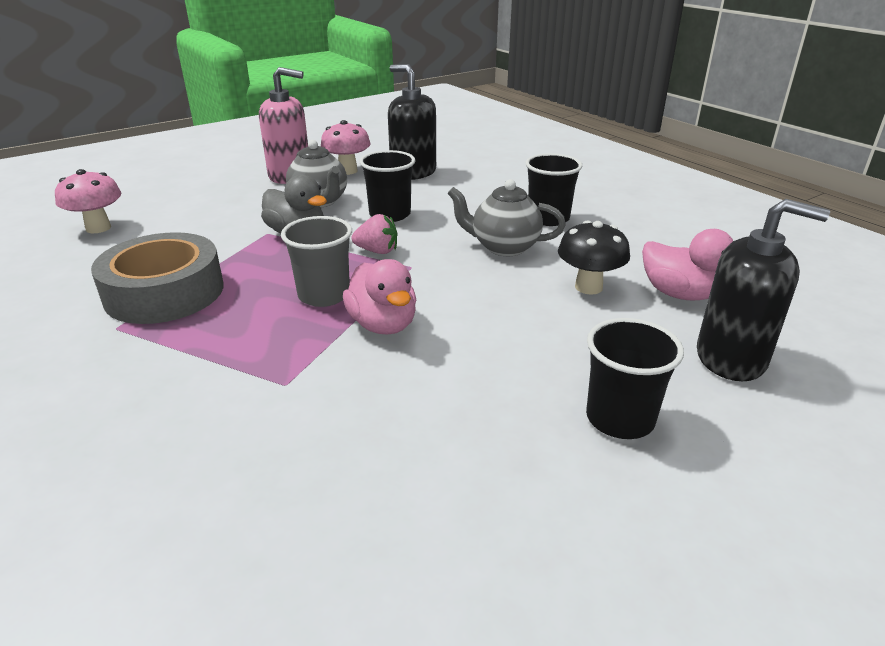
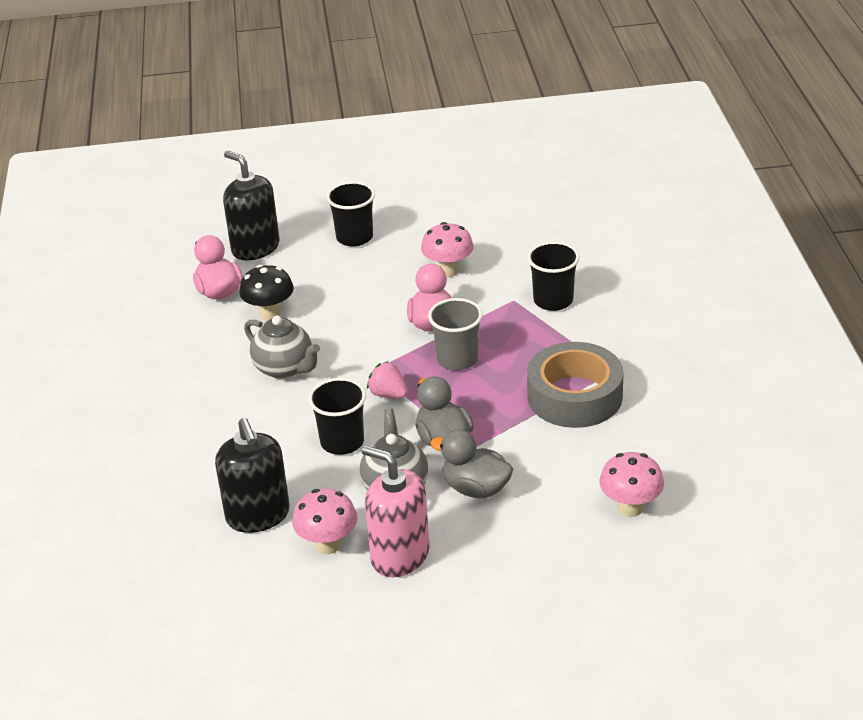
camera: 150 degrees left, 5 degrees up
black cup [525,153,583,226] -> black cup moved to [527,241,580,311]
none -> pink mushroom [421,222,474,277]
none -> grey duck [430,429,513,498]

